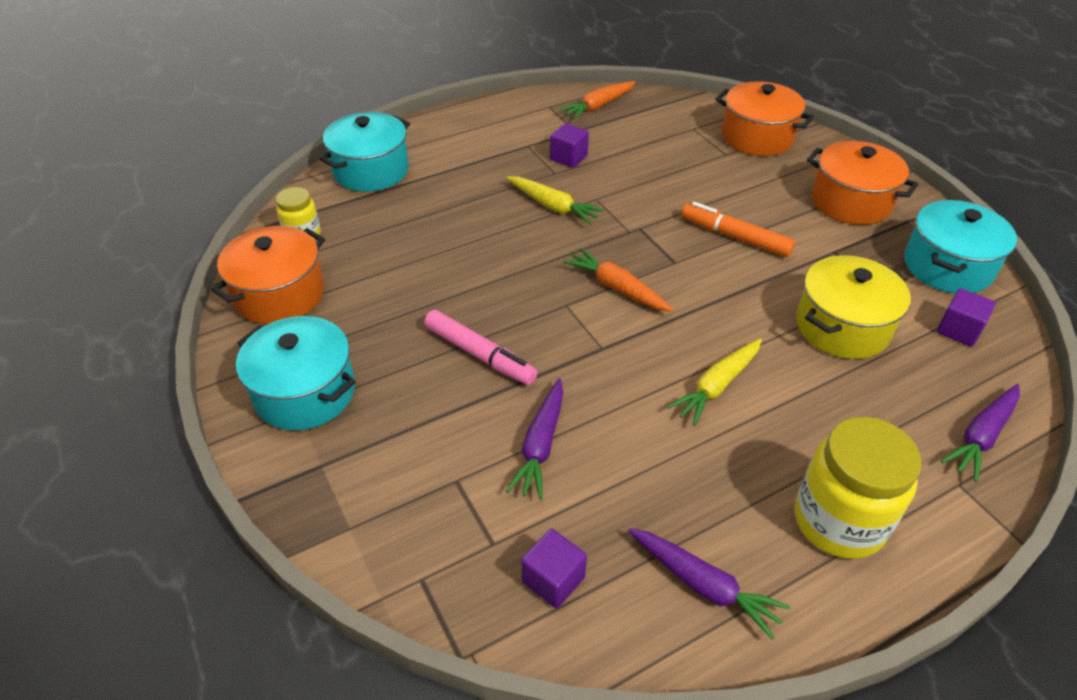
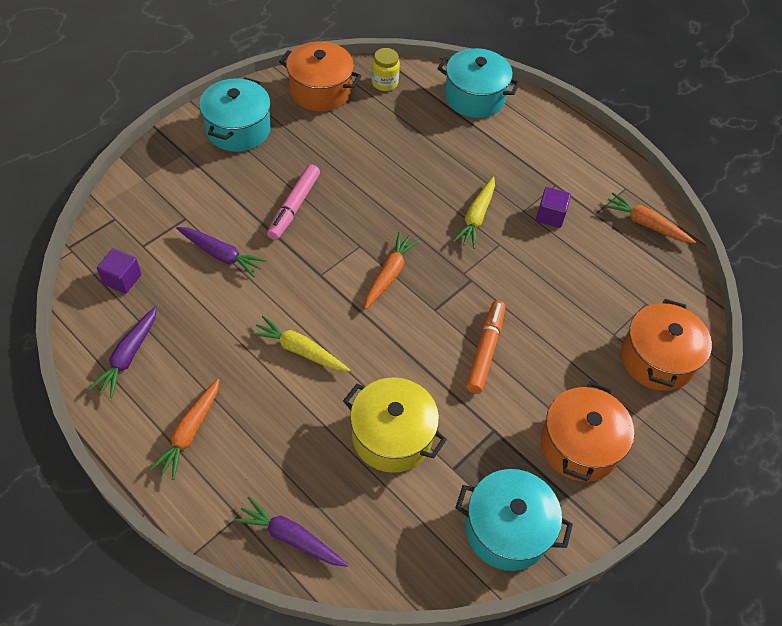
camera: 70 degrees right, 10 degrees up
purple carrot [506,378,563,500] -> purple carrot turned 150 degrees counterclockwise [176,227,267,277]
yellow jar [794,417,922,559] -> orange carrot [149,379,220,480]
purple cube [937,288,996,347] -> none

